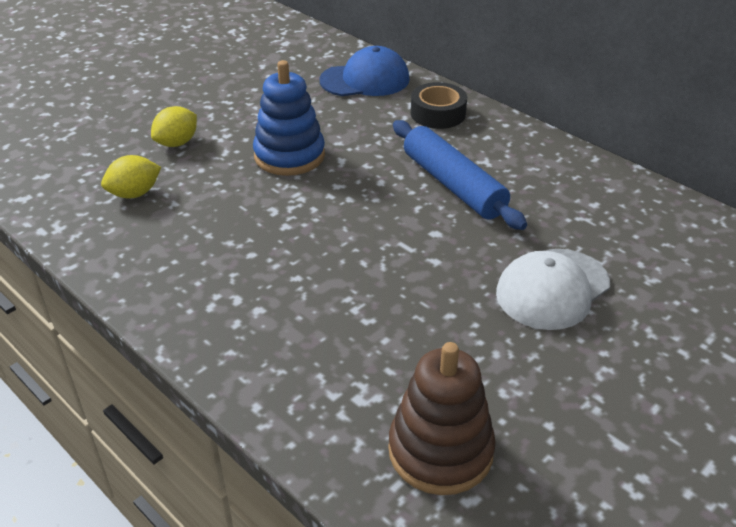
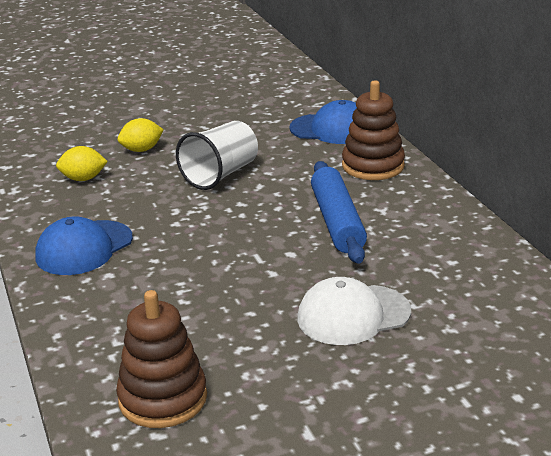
camera: 25 degrees right, 10 degrees down
blue stacking toy [253,60,325,176] -> white cup [176,121,258,190]
black tape [411,82,467,129] -> brown stacking toy [342,80,405,180]
none -> blue cap [35,216,133,275]

